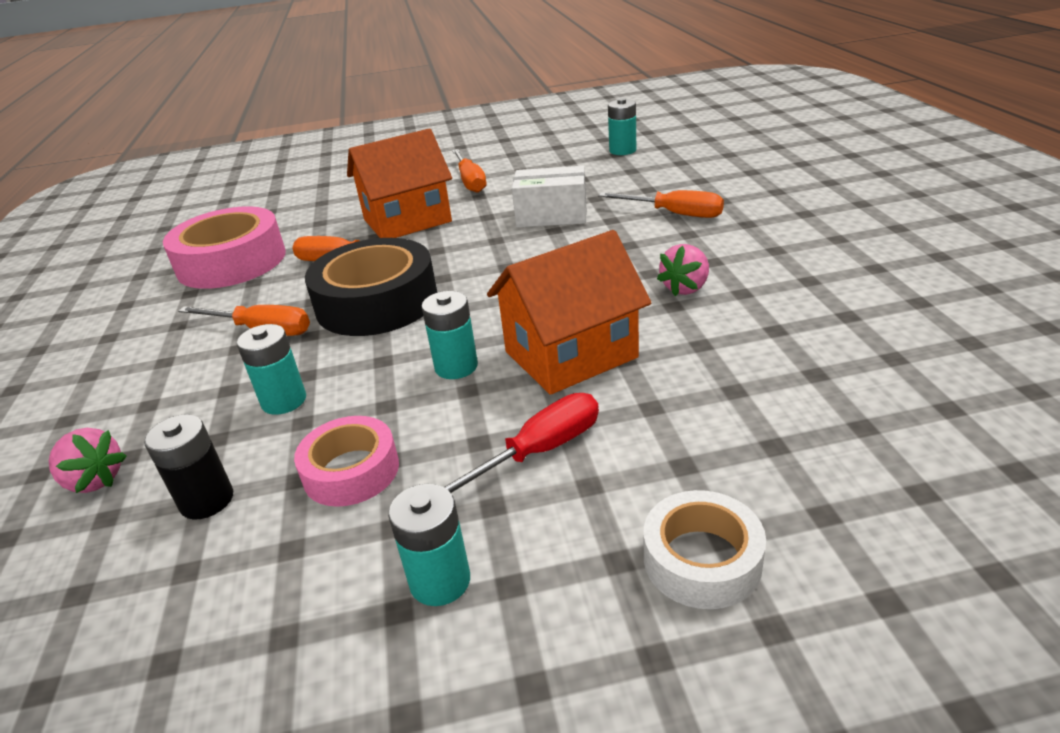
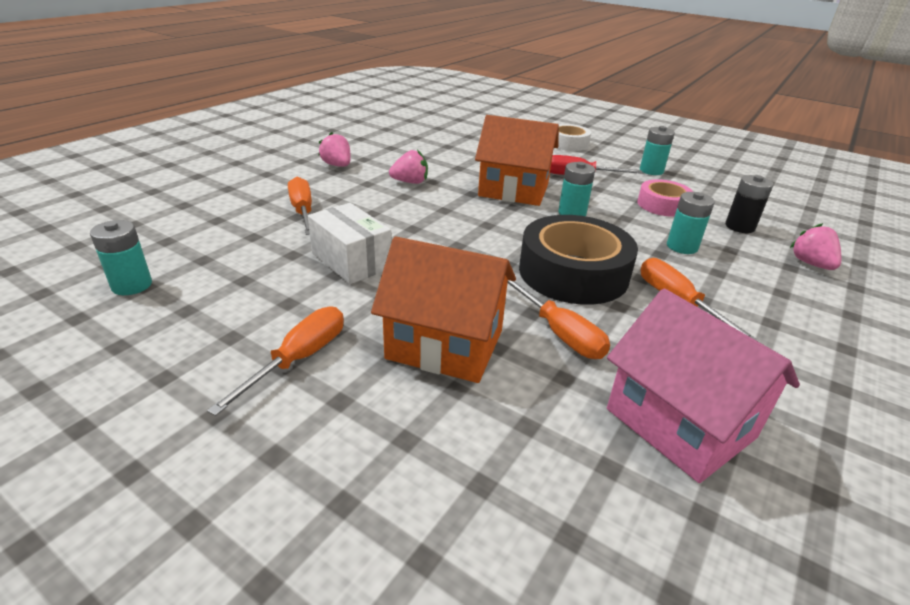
camera: 140 degrees left, 0 degrees up
pink tape [163,206,286,289] -> pink house [607,289,800,483]
none -> pink strawberry [318,132,351,167]

